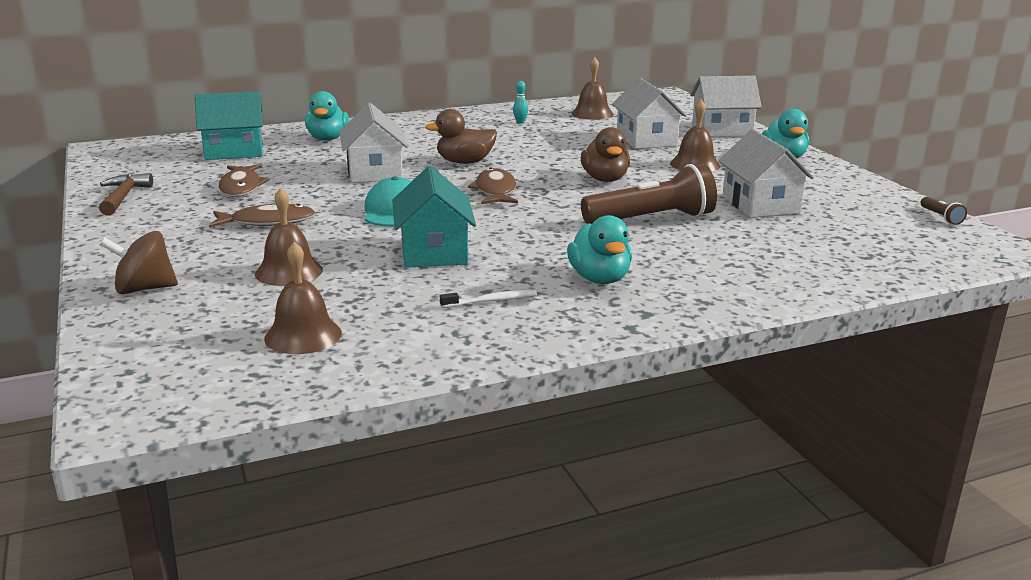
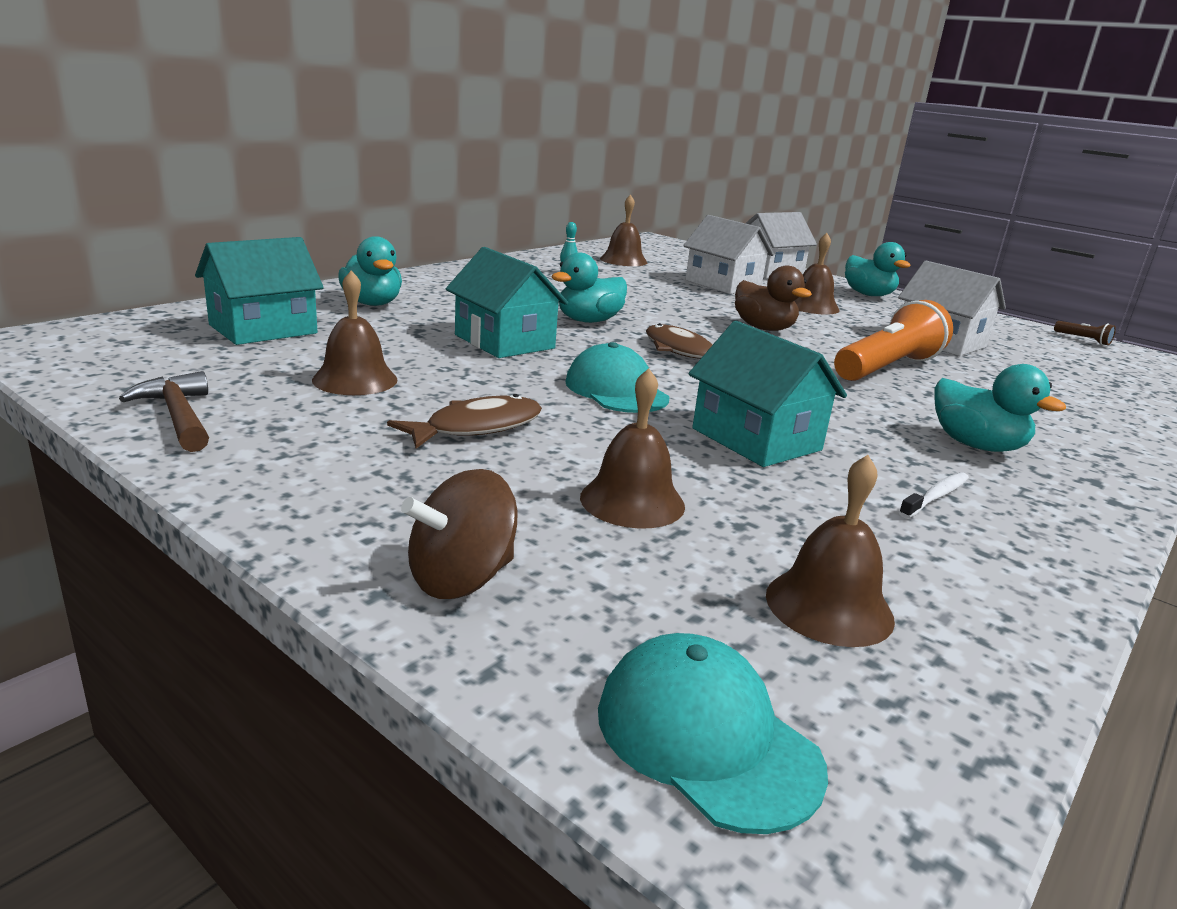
camera: 30 degrees left, 0 degrees up
brown fish [219,164,270,197] -> brown bell [312,270,398,395]
white house [339,103,408,183] -> turquoise house [446,247,568,358]
brown duck [425,109,497,164] -> turquoise duck [551,252,627,323]
brown flashlight [581,164,717,224] -> orange flashlight [834,300,953,381]
none -> turquoise cap [598,633,828,834]

